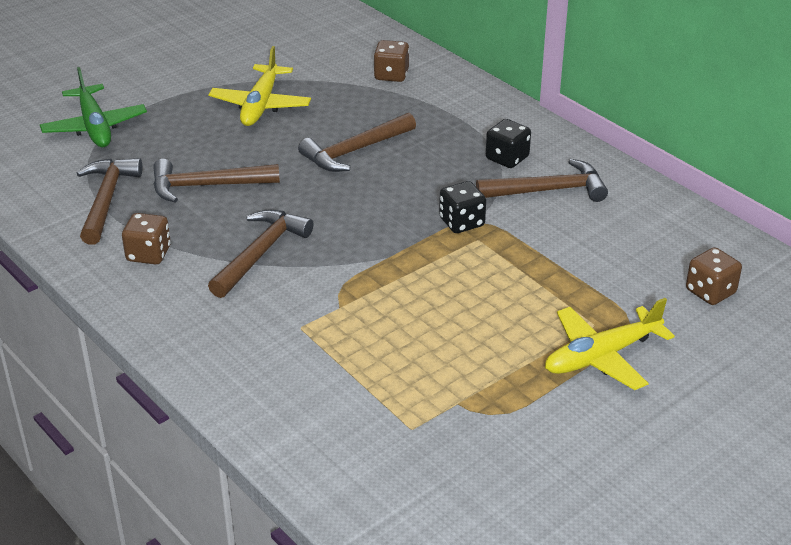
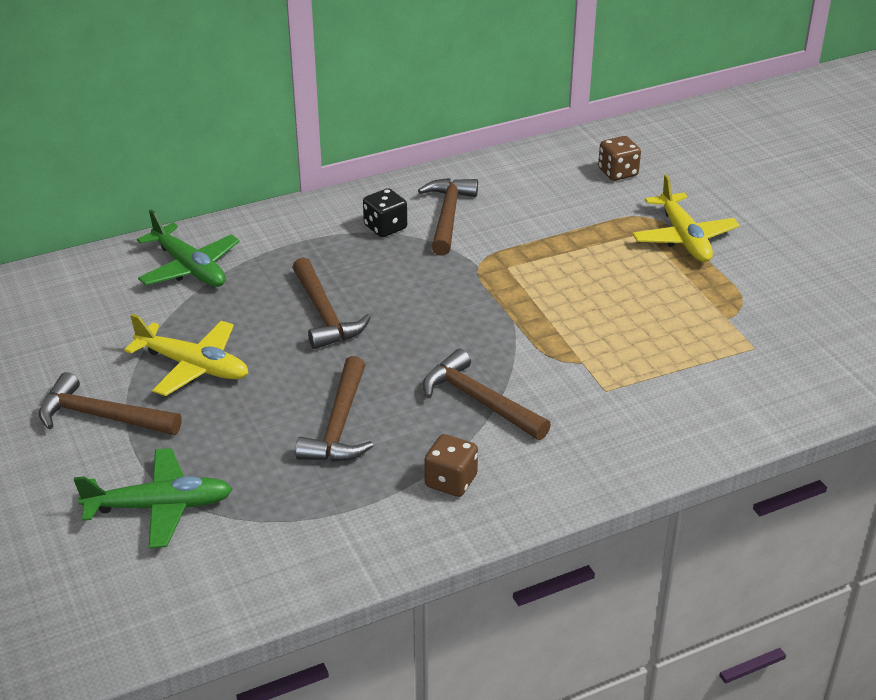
camera: 75 degrees left, 0 degrees up
brown hammer [77,158,143,245] -> brown hammer moved to [39,372,182,435]
brown dice [374,40,409,82] -> green plane [137,209,240,287]
black dice [439,181,486,233] -> none

